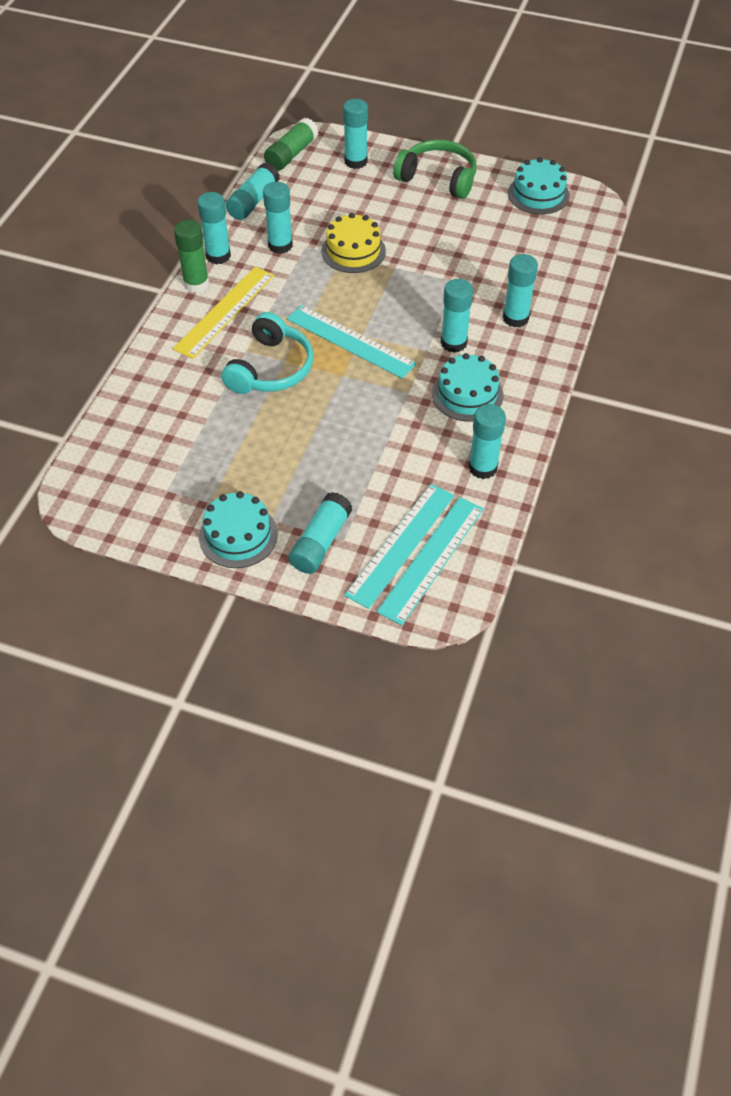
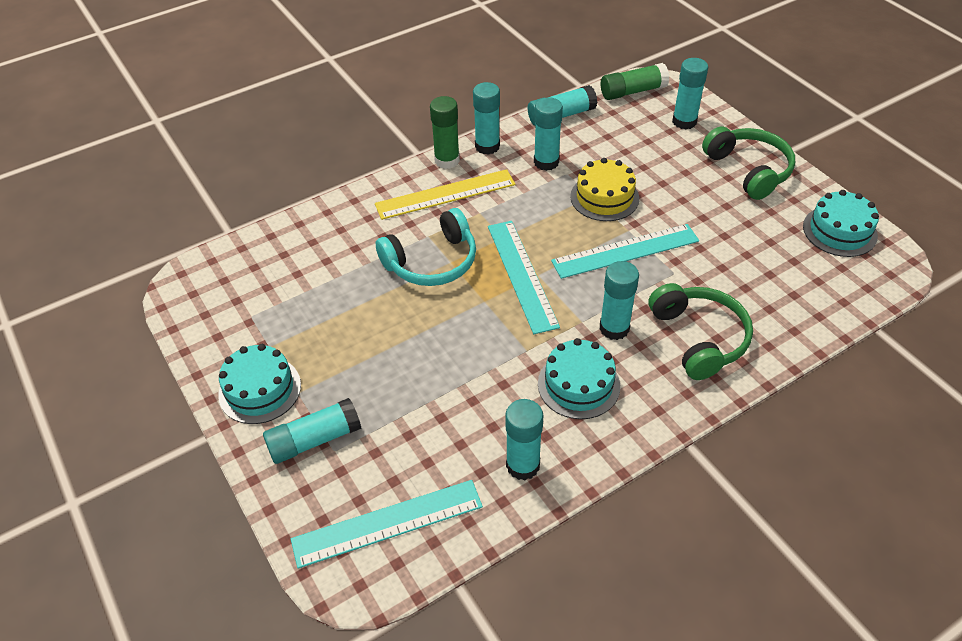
camera: 40 degrees right, 5 degrees down
turquoise ruler [344,484,454,609] -> turquoise ruler moved to [551,224,699,279]
turquoise glue stick [503,254,538,327] -> green headphones [649,283,753,380]

